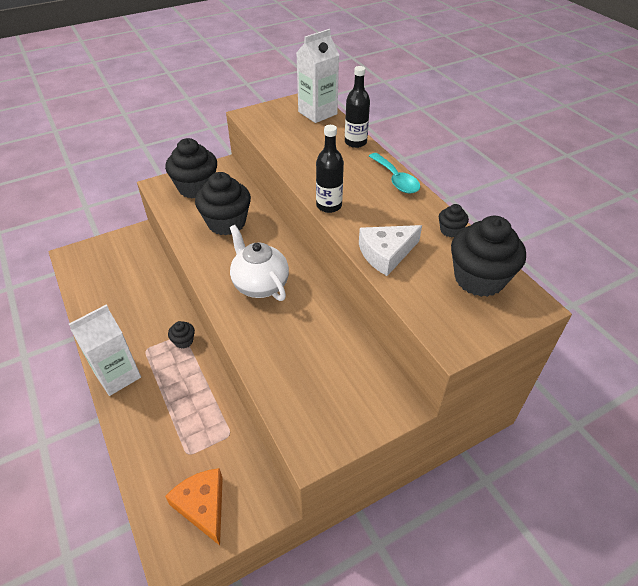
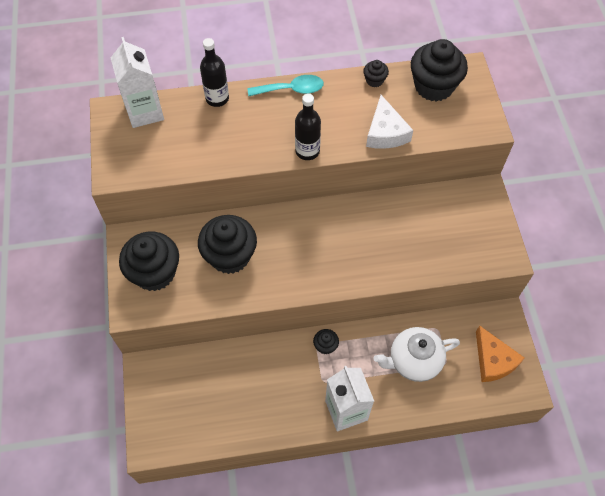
camera: 70 degrees left, 15 degrees up
orange cheese [165,468,223,545] -> orange cheese turned 105 degrees counterclockwise [476,325,525,382]
white teapot [230,225,289,301] -> white teapot moved to [373,327,460,382]

